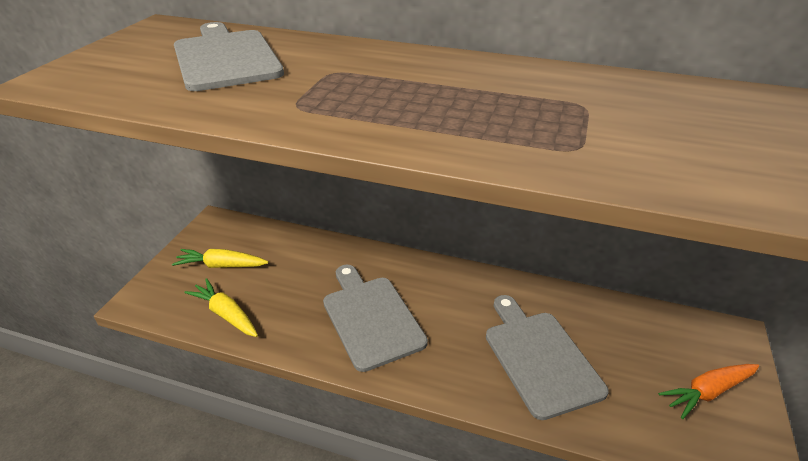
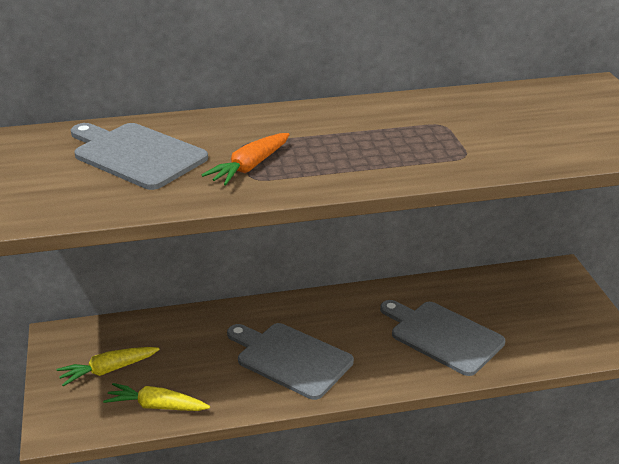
camera: 30 degrees left, 5 degrees down
orange carrot [658,364,759,419] -> orange carrot moved to [202,133,290,185]

